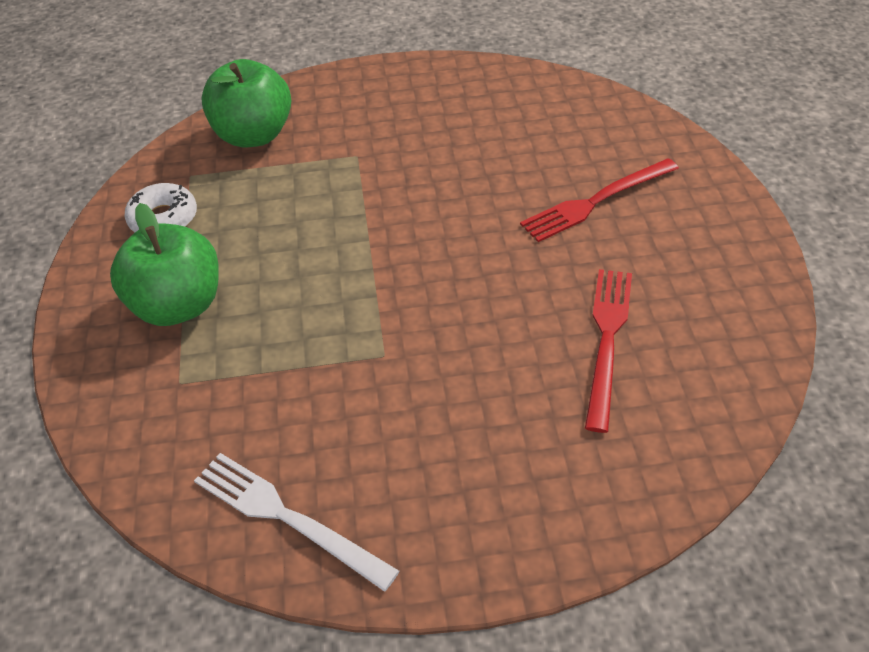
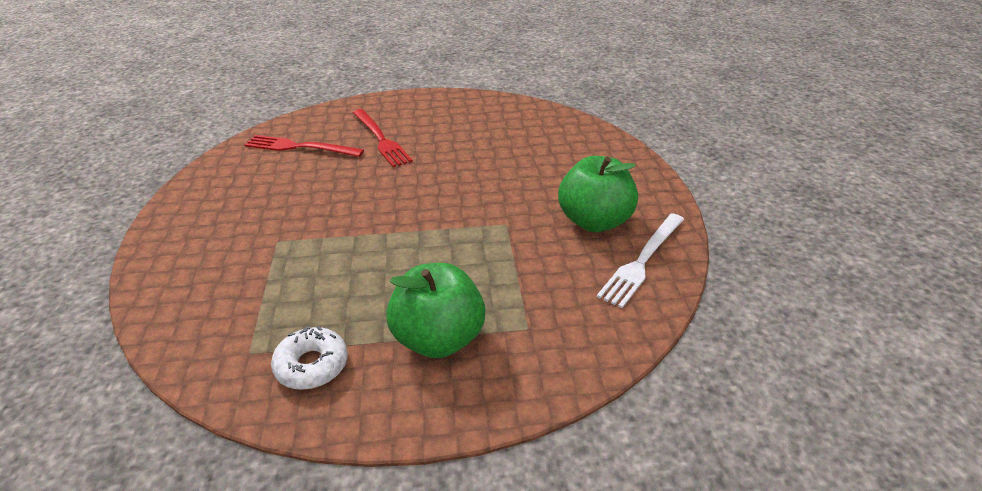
camera: 90 degrees left, 10 degrees down
green apple [201,59,291,147] -> green apple moved to [558,156,638,232]
red fork [585,269,632,433] -> red fork moved to [245,135,364,157]

